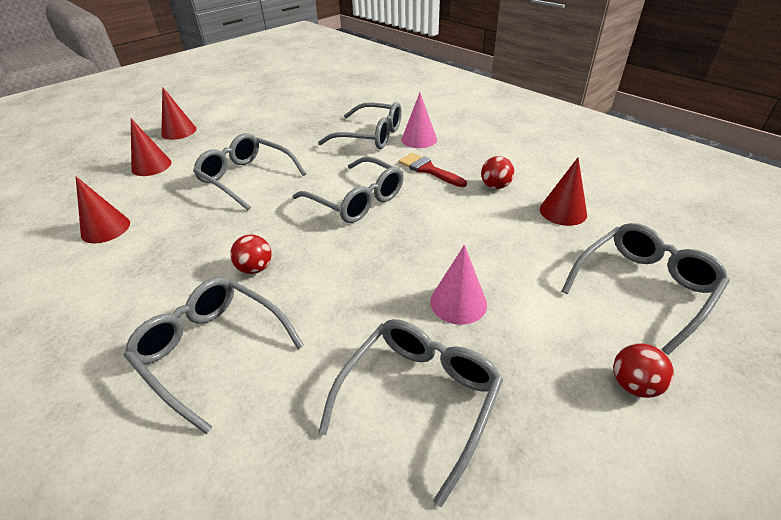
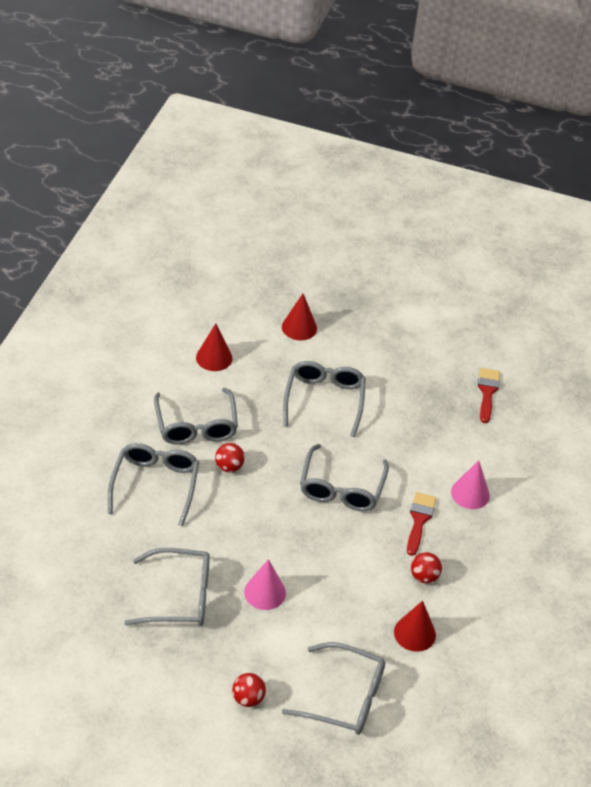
camera: 55 degrees right, 5 degrees up
red cone [161,87,197,140] -> none
grey glasses [318,102,402,149] -> grey glasses moved to [154,388,238,445]
none -> red brush [478,368,500,423]

